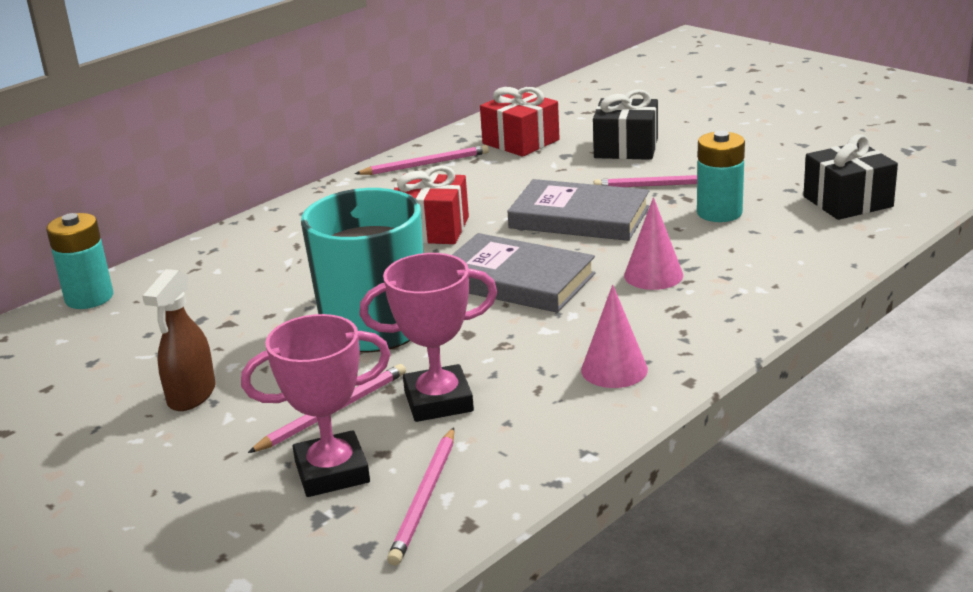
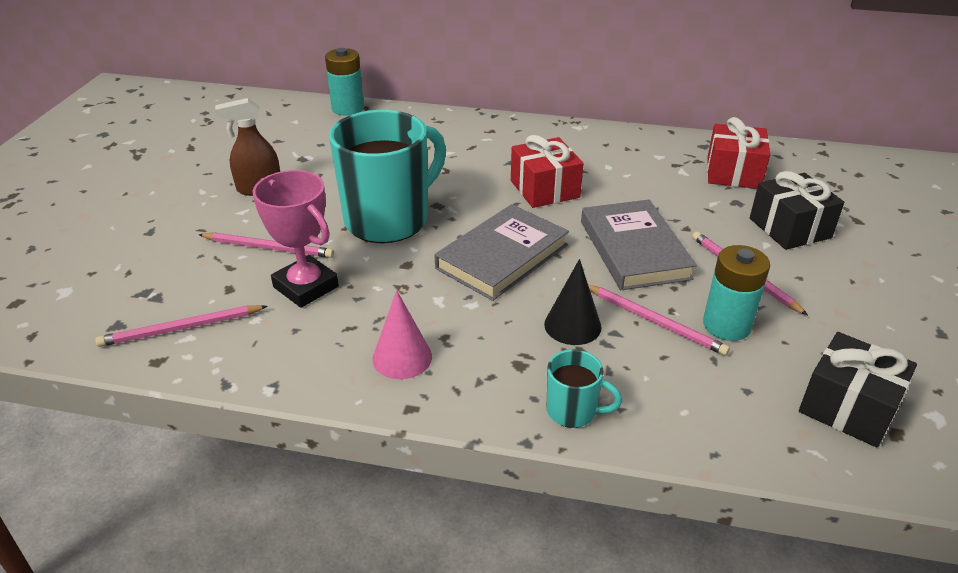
camera: 55 degrees right, 10 degrees up
pink trophy [241,314,391,497] -> none
pink pencil [355,145,489,175] -> pink pencil moved to [588,285,730,356]
grey book [452,233,596,313] -> grey book turned 45 degrees clockwise [434,204,569,301]
pink cone [624,197,683,290] -> black cone [544,259,601,345]
none -> turquoise mug [547,350,622,428]

